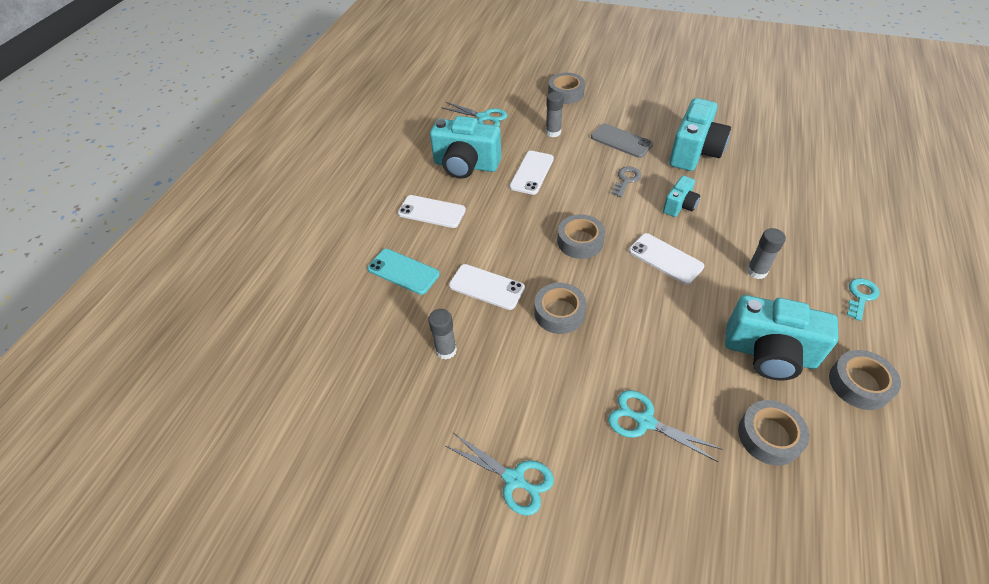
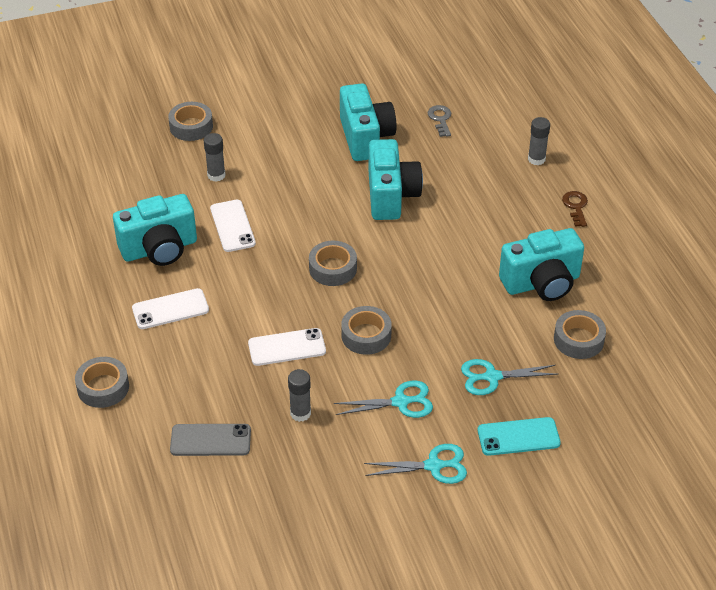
camera: 40 degrees left, 5 degrees down
turquoise phone [367,249,440,295] -> turquoise phone moved to [478,417,561,456]
turquoise scissors [441,102,507,126] -> turquoise scissors moved to [334,380,433,418]
grey phone [591,124,653,158] -> grey phone moved to [170,424,251,456]
grey key [612,166,641,197] -> grey key moved to [428,105,451,137]
white phone [629,233,704,285] -> none
turquoise camera [663,176,700,217] -> turquoise camera [369,139,423,220], size x1.89
grey glue stick [747,228,786,279] -> grey glue stick moved to [528,117,550,165]
grey tape [829,350,901,410] -> grey tape moved to [75,357,129,408]
turquoise key [847,278,880,321] -> brown key [562,191,588,227]

